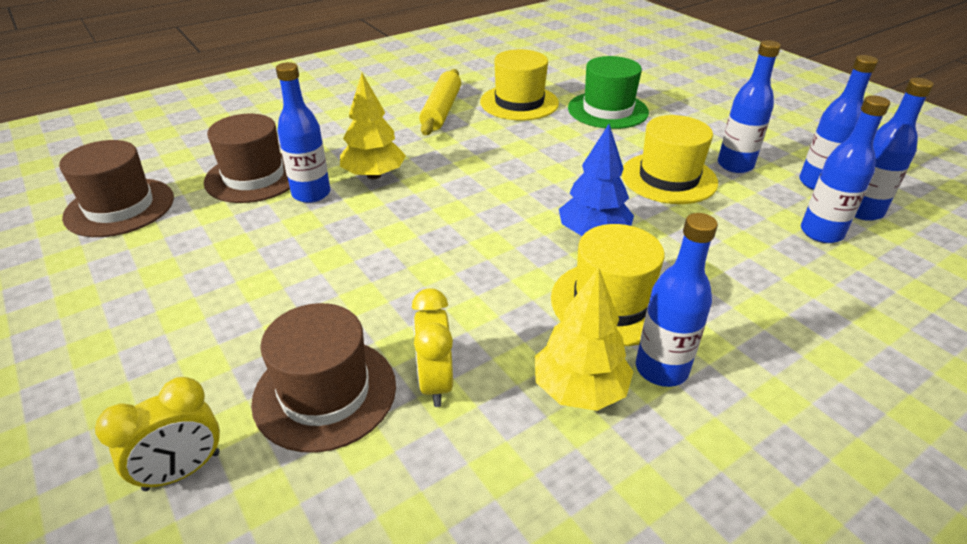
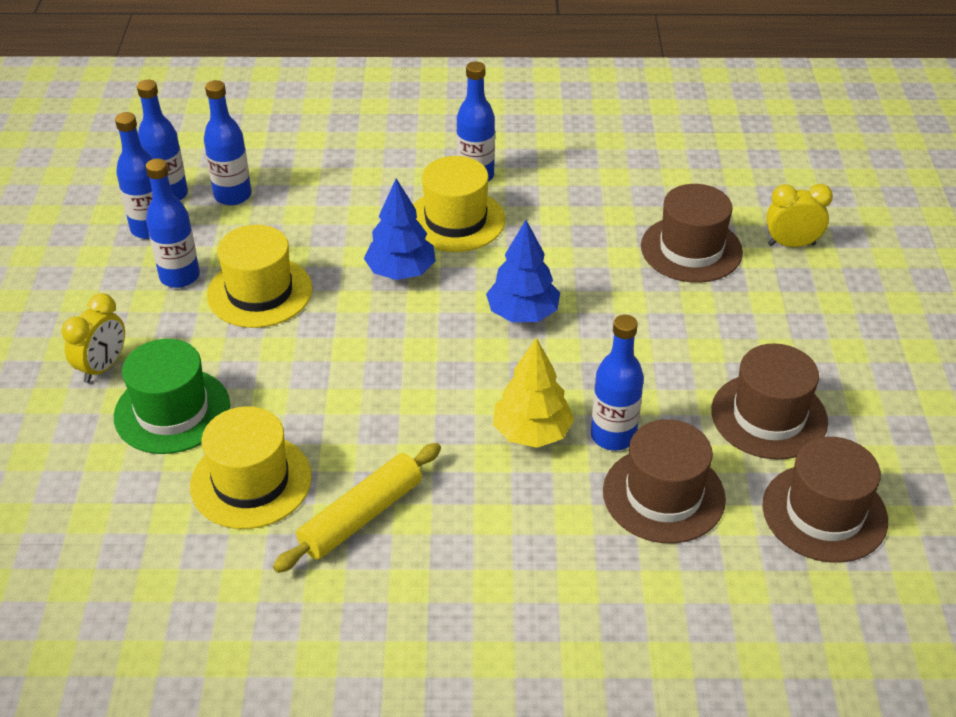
camera: 145 degrees left, 5 degrees up
yellow clock [412,288,453,407] -> yellow clock moved to [62,293,125,383]
yellow tree [535,267,633,411] -> none
none -> blue tree [486,220,560,322]
none -> brown hat [711,344,828,460]

